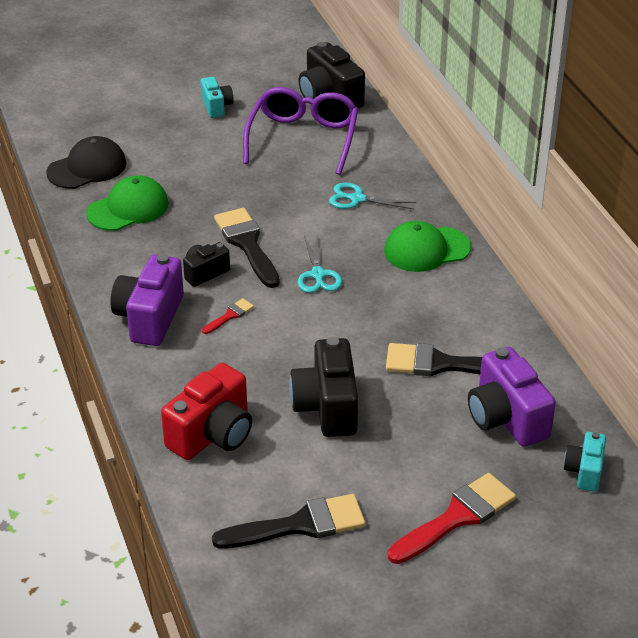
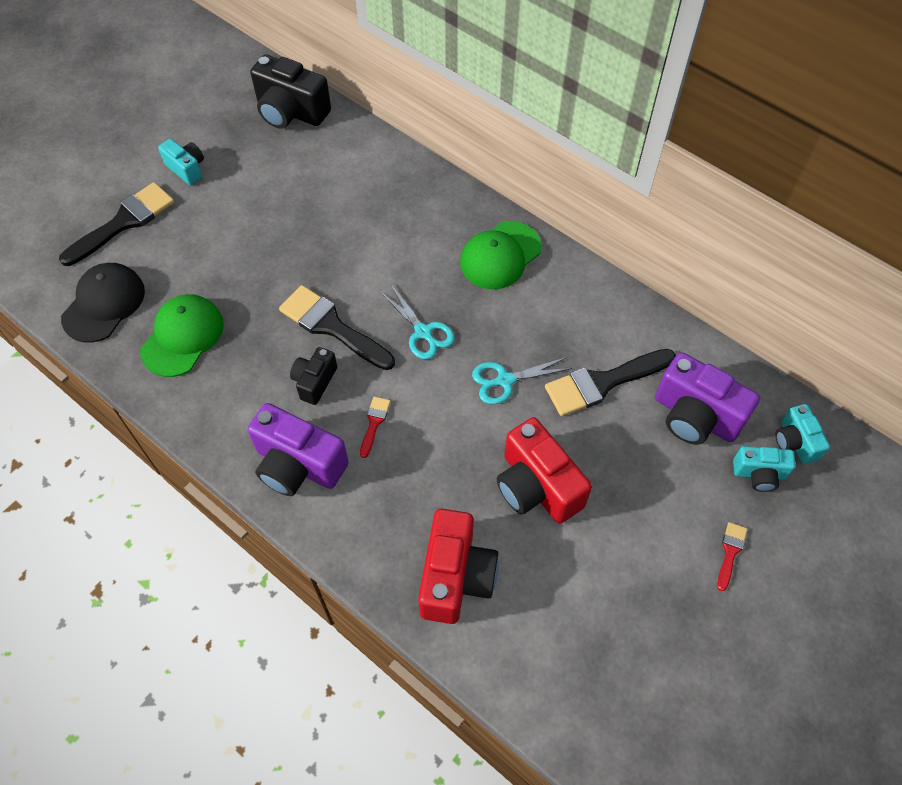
camera: 30 degrees left, 20 degrees up
purple camera [110,254,184,346] -> purple camera turned 45 degrees counterclockwise [247,403,349,496]
black brush [212,494,365,549] -> black brush moved to [59,182,174,266]
purple glasses [243,87,358,175] -> none
black camera [289,337,358,437] -> red camera [497,417,592,524]
turquoise scissors [329,182,417,209] -> turquoise scissors moved to [472,357,572,405]
red brush [388,473,516,564] -> red brush [717,522,747,591], size x0.47
none -> turquoise camera [733,446,796,492]

